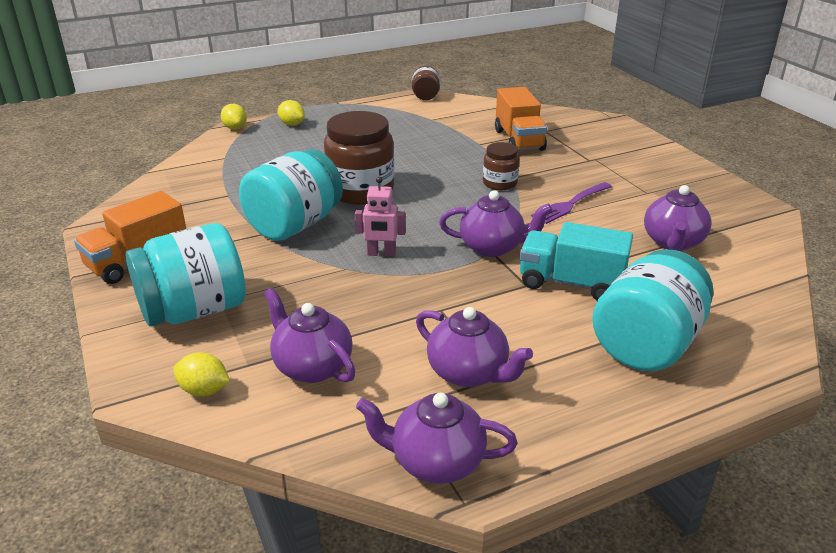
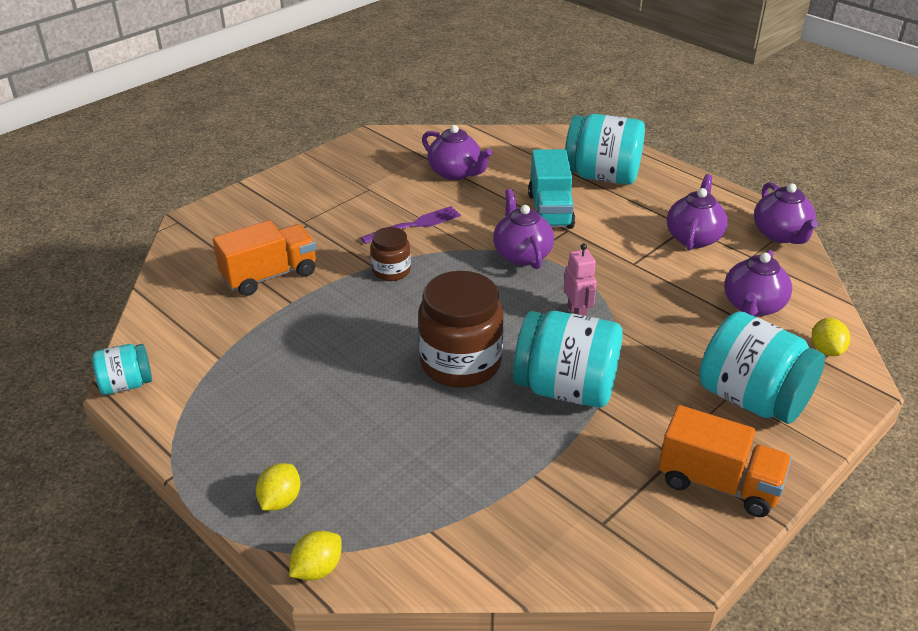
camera: 110 degrees left, 5 degrees up
brown jar [412,65,440,100] -> turquoise jar [92,344,152,395]
purple fork [531,182,612,224] -> purple fork turned 60 degrees counterclockwise [361,206,461,244]
purple teapot [644,185,712,251] -> purple teapot turned 45 degrees clockwise [422,125,492,180]

